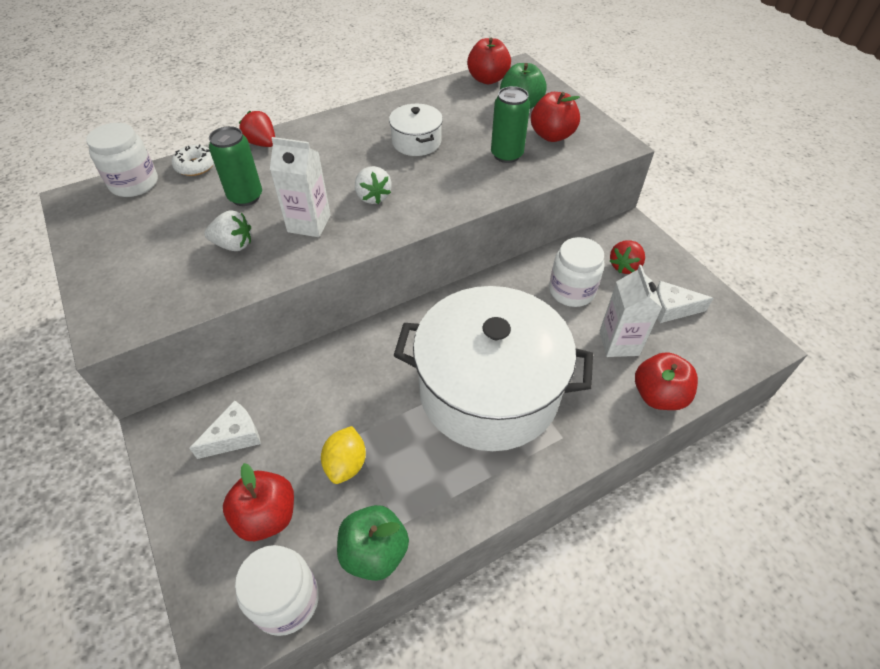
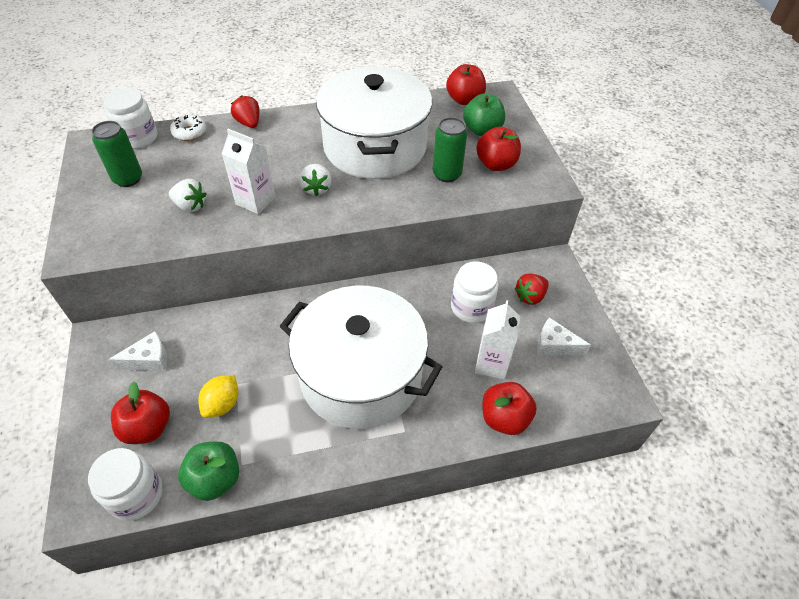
camera: 15 degrees right, 0 degrees up
green can [209,126,262,206] -> green can moved to [92,121,142,187]
white pot [389,104,443,156] -> white pot [316,67,432,179], size x2.35

